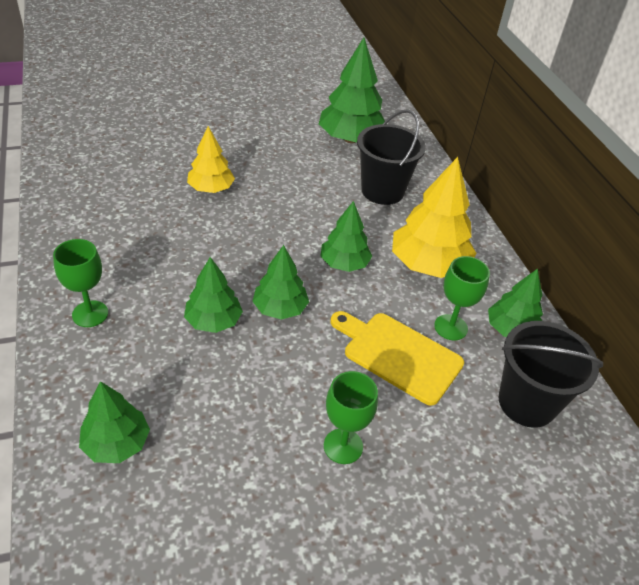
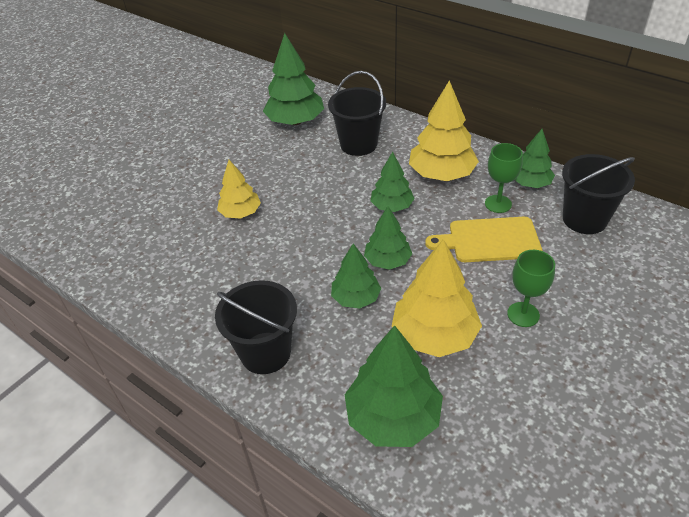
camera: 30 degrees left, 0 degrees up
green goblet [53,239,108,327] -> black bucket [215,280,297,374]
green tree [79,381,150,463] -> green tree [345,325,443,447], size x1.64
none -> yellow tree [392,239,482,357]

